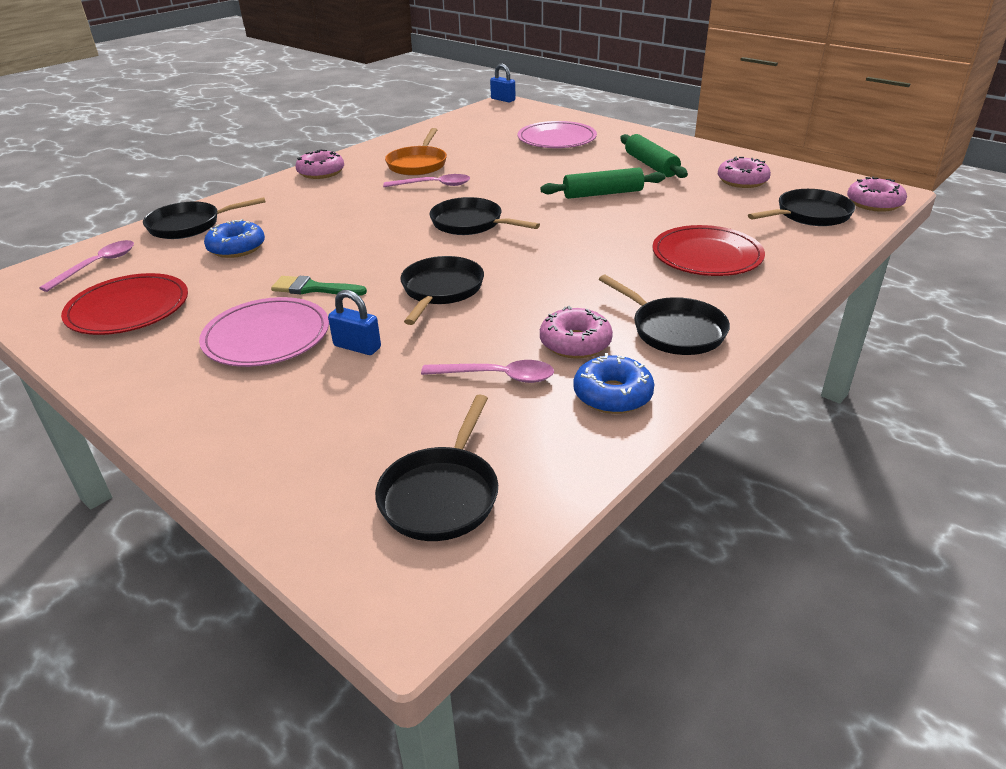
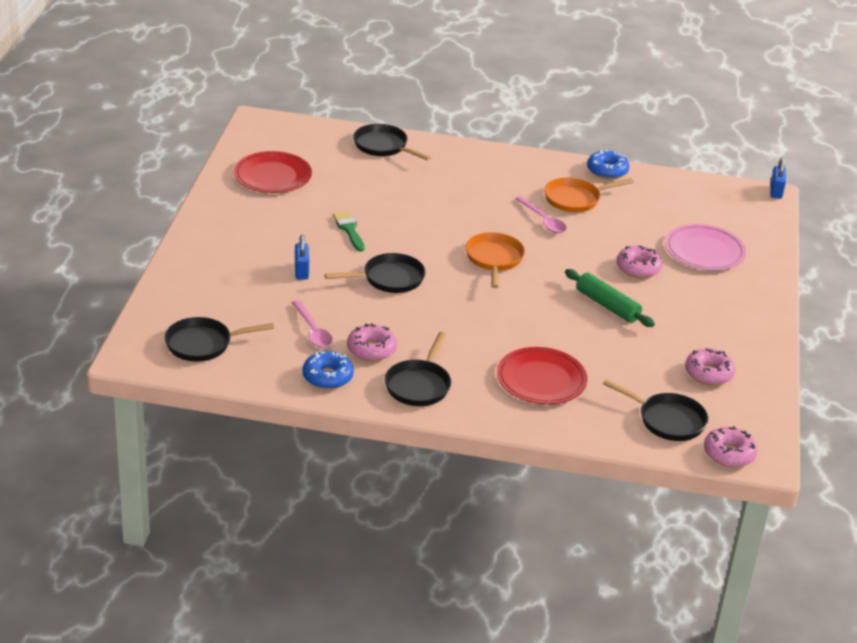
camera: 55 degrees right, 0 degrees up
pink spoon [39,240,134,292] -> none
pink plate [199,297,329,367] -> none
blue donut [204,219,265,258] -> blue donut moved to [587,150,629,179]
pink donut [295,149,344,179] -> pink donut moved to [617,246,663,278]
black pan [429,197,540,235] -> orange pan [466,232,525,288]
green rolling pin [620,134,688,178] -> none

